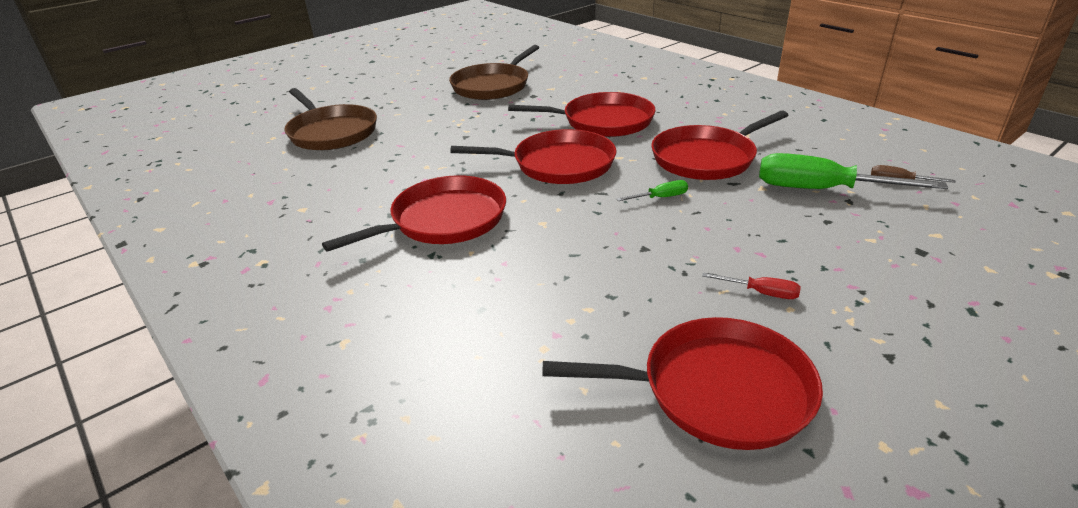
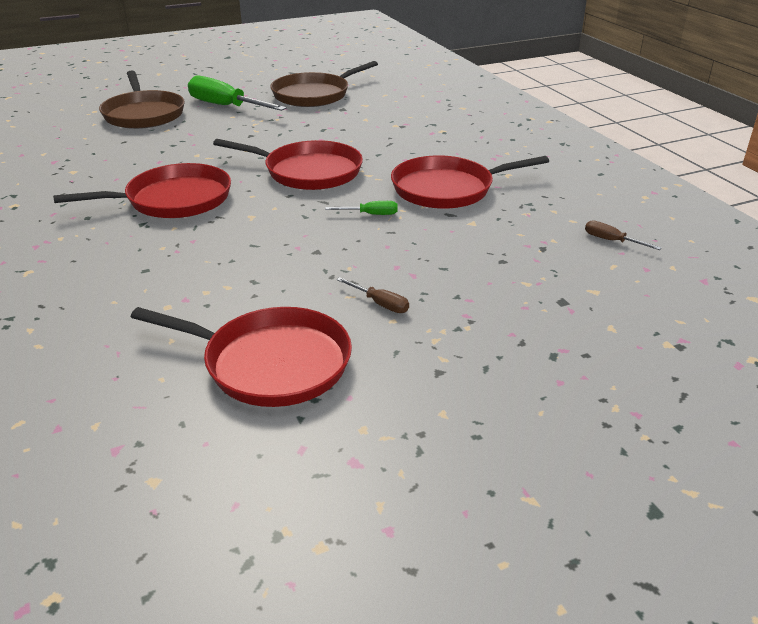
camera: 15 degrees right, 0 degrees up
red pan [508,92,656,137] -> none
red screwdriver [702,273,801,299] -> brown screwdriver [336,277,409,313]
green screwdriver [759,153,948,189] -> green screwdriver moved to [188,75,287,111]

